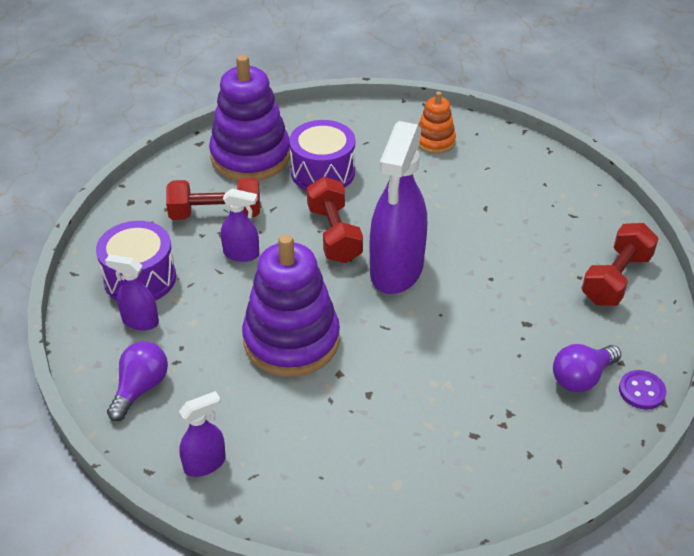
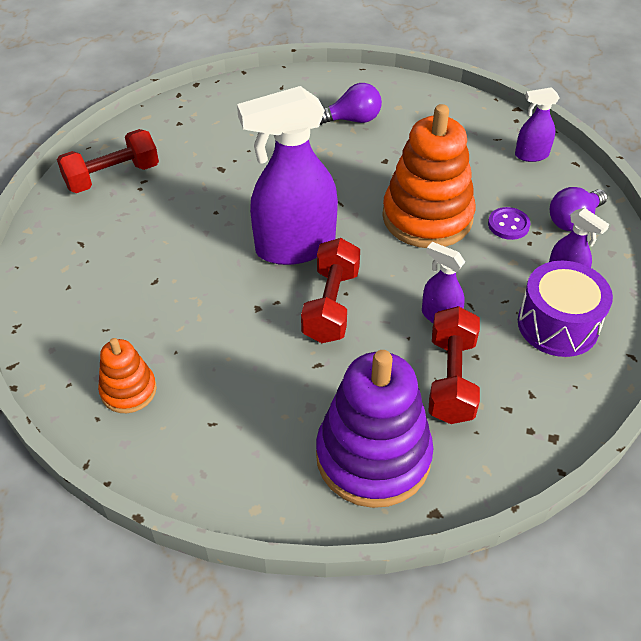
camera: 155 degrees left, 5 degrees up
red dumbbell [166,178,260,220] -> red dumbbell turned 75 degrees clockwise [428,306,480,424]
purple stacking toy [242,234,340,377] -> orange stacking toy [382,104,475,248]
purple drum [289,120,355,191] -> none
purple spray bottle [370,121,427,294] -> purple spray bottle turned 150 degrees counterclockwise [237,86,338,265]
purple light bulb [553,344,621,392] -> purple light bulb moved to [320,83,382,125]
purple button [619,370,666,410] -> purple button moved to [488,207,530,240]

